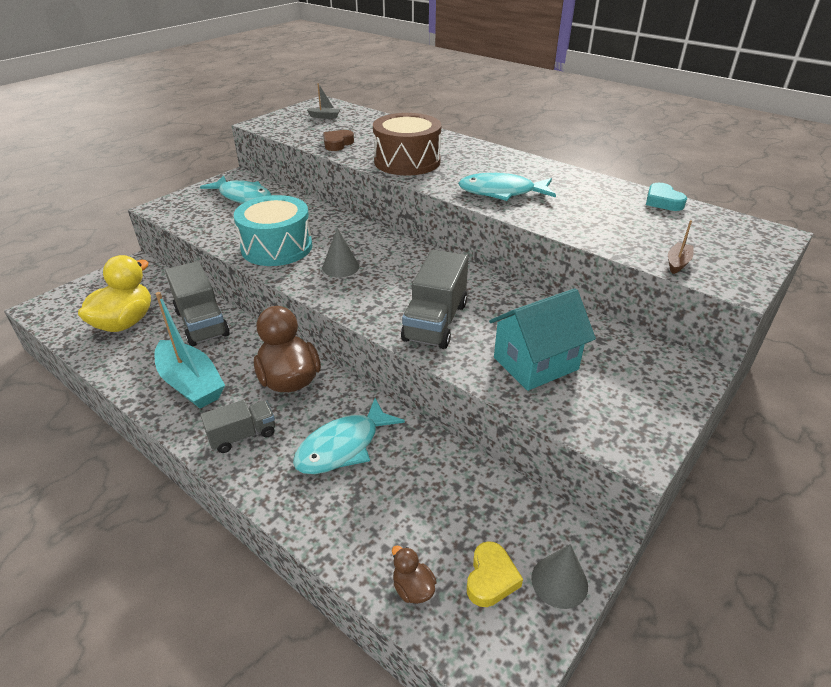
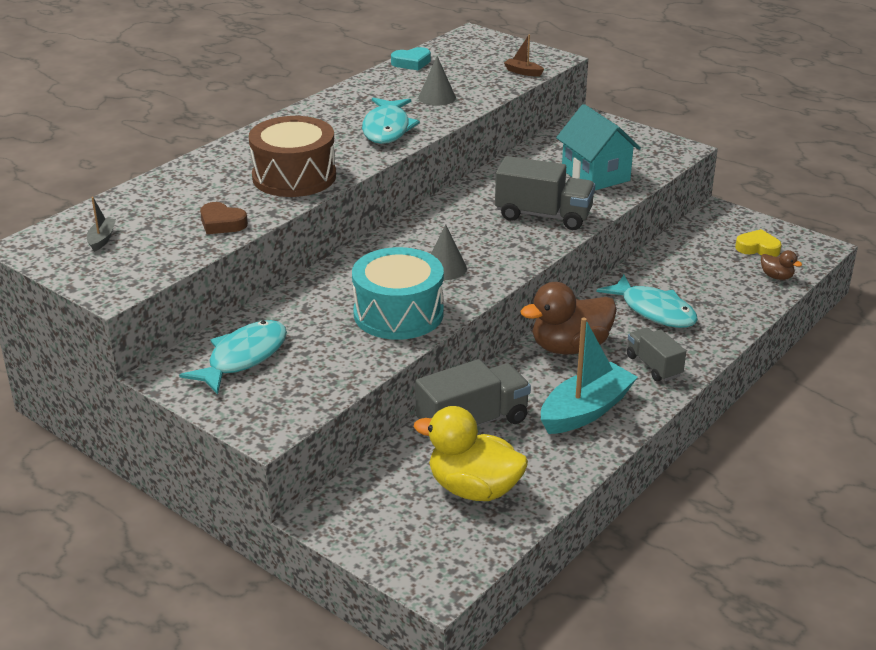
camera: 90 degrees left, 5 degrees down
brown duck [392,546,437,604] -> brown duck turned 105 degrees counterclockwise [761,250,802,280]
grey cone [531,544,588,609] -> grey cone moved to [418,56,456,106]

